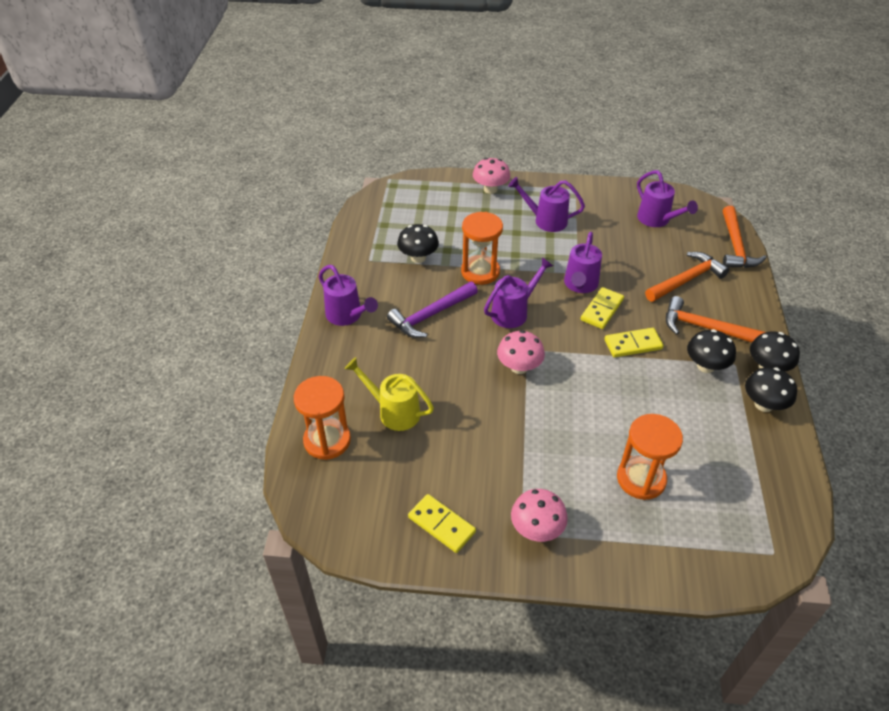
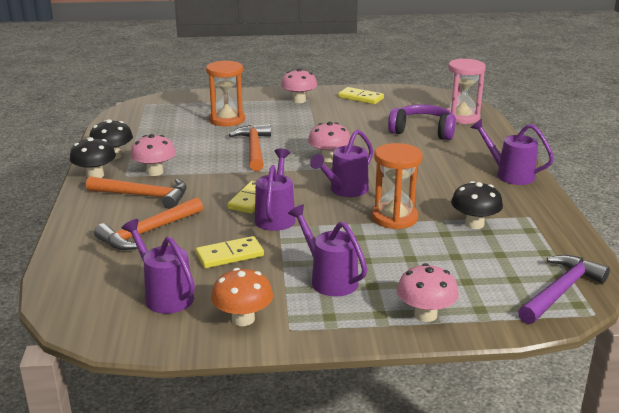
camera: 170 degrees right, 20 degrees down
orange hourglass [294,376,351,460] -> pink hourglass [447,58,486,124]
yellow watering can [345,357,434,431] -> purple headphones [388,104,456,140]
purple hammer [387,282,478,338] -> purple hammer moved to [518,255,610,324]
purple watering can [508,177,585,232] -> purple watering can turned 135 degrees counterclockwise [288,205,367,297]
yellow domino [605,328,664,358] -> yellow domino moved to [196,236,264,268]
black mushroom [687,329,736,373] -> pink mushroom [130,134,176,176]
orange hammer [723,206,767,268] -> orange hammer moved to [229,124,271,171]
none -> orange mushroom [211,268,273,326]

